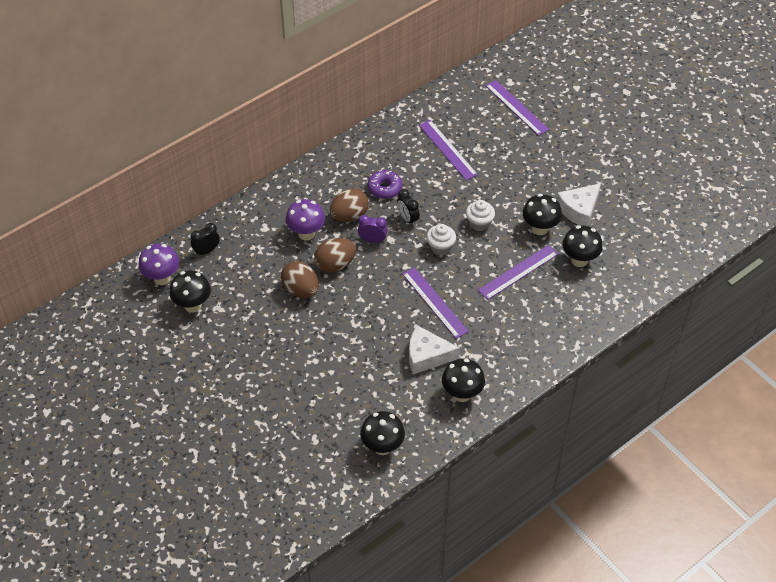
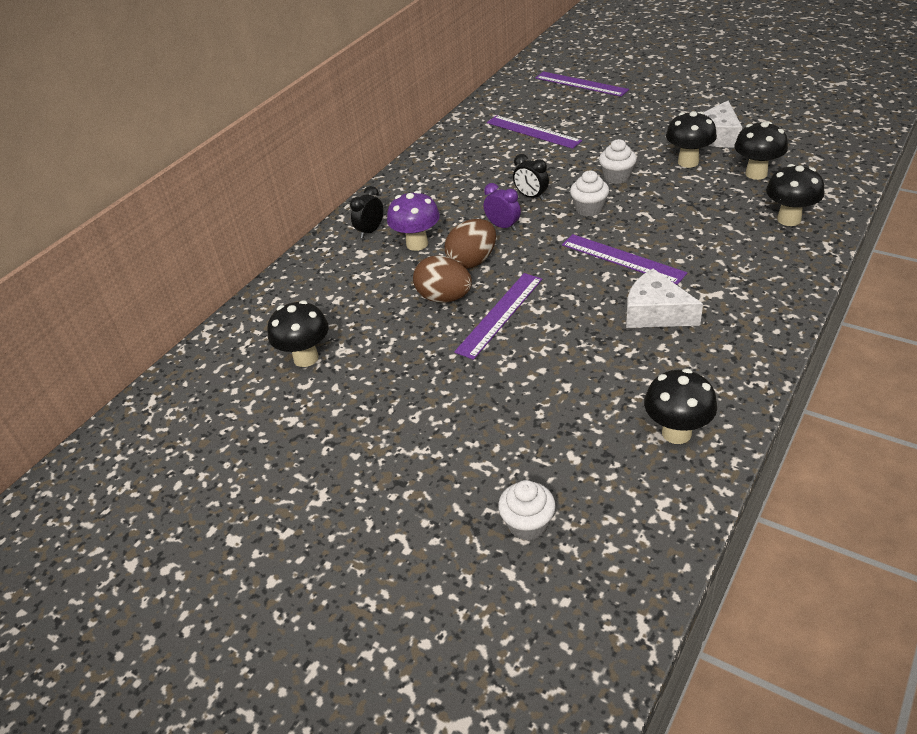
camera: 15 degrees left, 10 degrees down
purple mushroom [139,244,179,285] -> none
black clock [191,223,220,257] -> black clock moved to [350,186,383,238]
brown egg [330,188,369,222] -> none
purple clock [358,215,387,243] -> purple clock turned 45 degrees clockwise [484,183,521,231]
purple donut [367,170,402,199] -> none
white cheese [409,325,460,374] -> white cheese turned 45 degrees clockwise [626,269,703,328]
black mushroom [442,359,485,402] -> black mushroom moved to [766,164,824,226]
purple ruler [478,245,558,300] -> purple ruler moved to [454,273,542,360]
none -> white cupcake [498,480,556,541]

